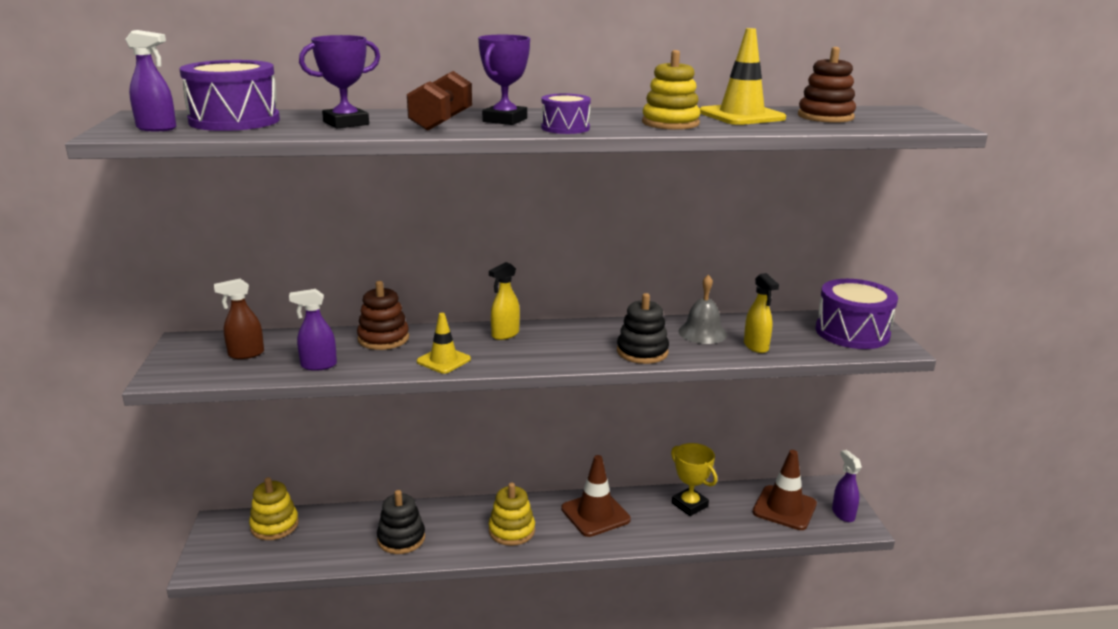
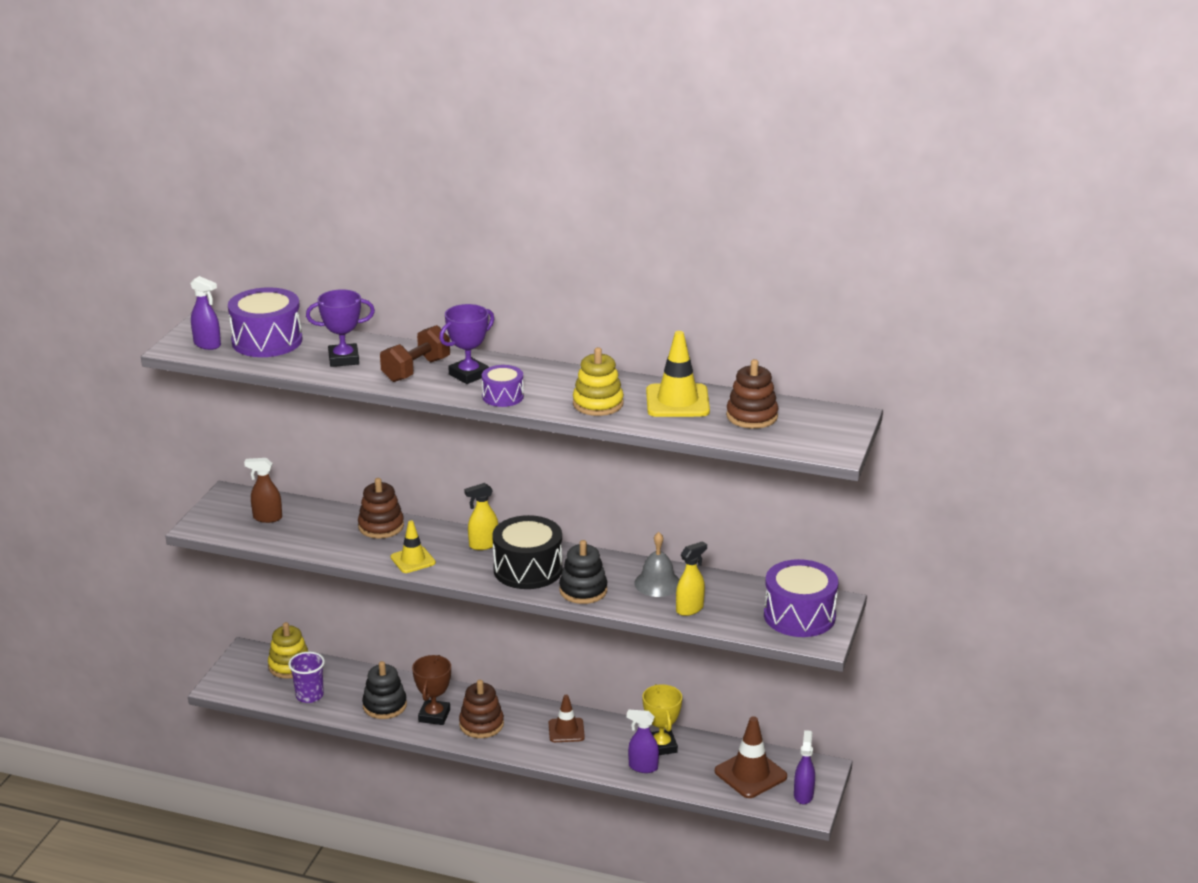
camera: 25 degrees right, 5 degrees up
purple spray bottle [289,289,337,371] -> purple spray bottle moved to [627,709,659,773]
yellow stacking toy [489,483,535,546] -> brown stacking toy [459,680,504,738]
brown traffic cone [561,455,631,537] -> brown traffic cone [549,695,585,742], size x0.64
yellow spray bottle [744,273,779,353] -> yellow spray bottle turned 135 degrees counterclockwise [676,541,707,616]
none -> purple cup [288,652,325,703]
none -> brown trophy [412,655,451,725]
none -> black drum [492,515,563,589]

